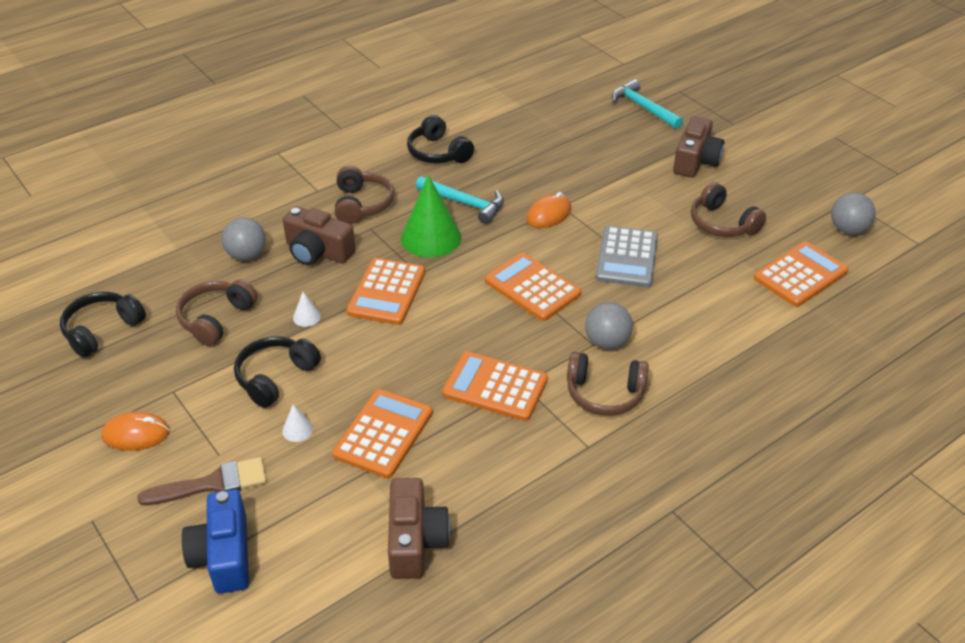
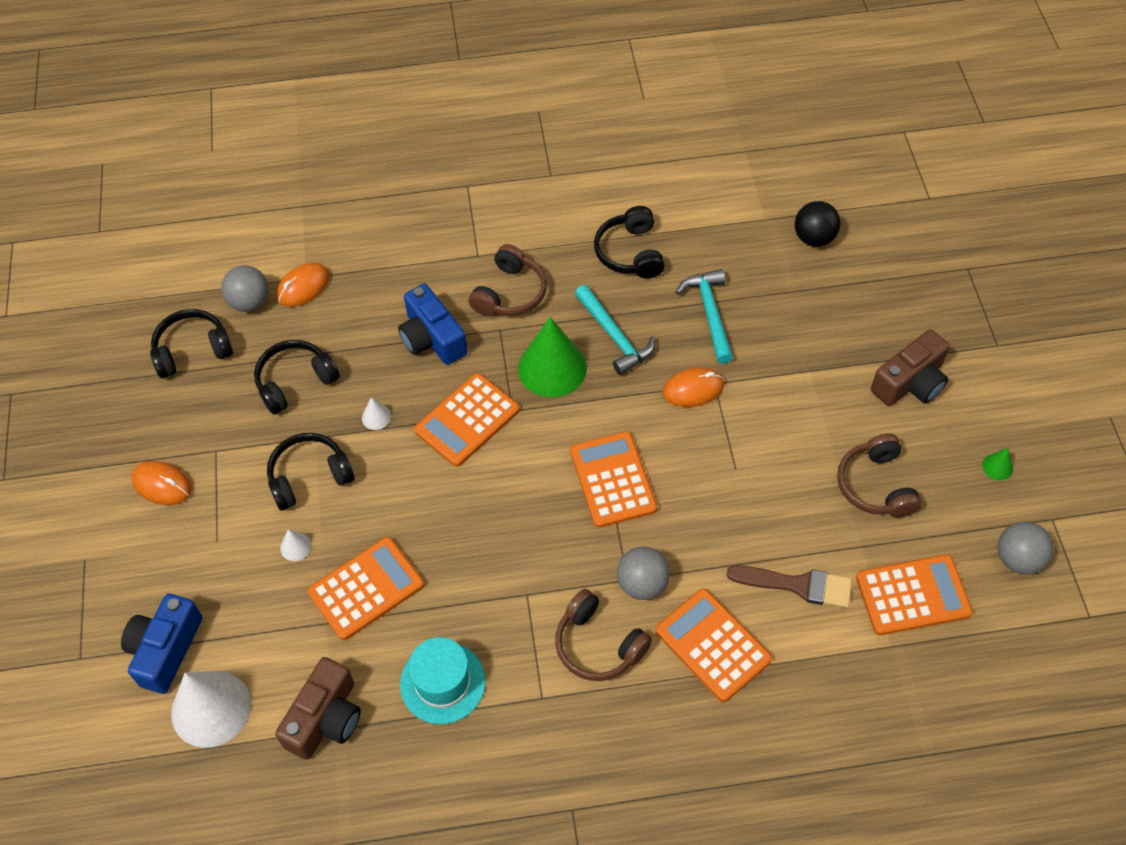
camera: 30 degrees right, 15 degrees up
brown brush [137,457,267,506] -> brown brush moved to [727,565,852,608]
brown headphones [176,279,258,346] -> black headphones [254,340,340,415]
grey ball [222,217,266,261] -> grey ball moved to [221,265,269,312]
brown camera [283,206,356,265] -> blue camera [398,284,468,365]
orange calculator [442,351,548,421] -> orange calculator moved to [655,588,772,702]
grey calculator [595,226,658,287] -> none
turquoise hammer [611,79,683,129] -> turquoise hammer moved to [676,269,733,364]
none -> white cone [171,671,251,748]
none -> orange mouse [276,263,330,307]
none -> turquoise hat [400,637,486,724]
none -> black ball [794,201,841,247]
none -> green cone [982,448,1013,480]

